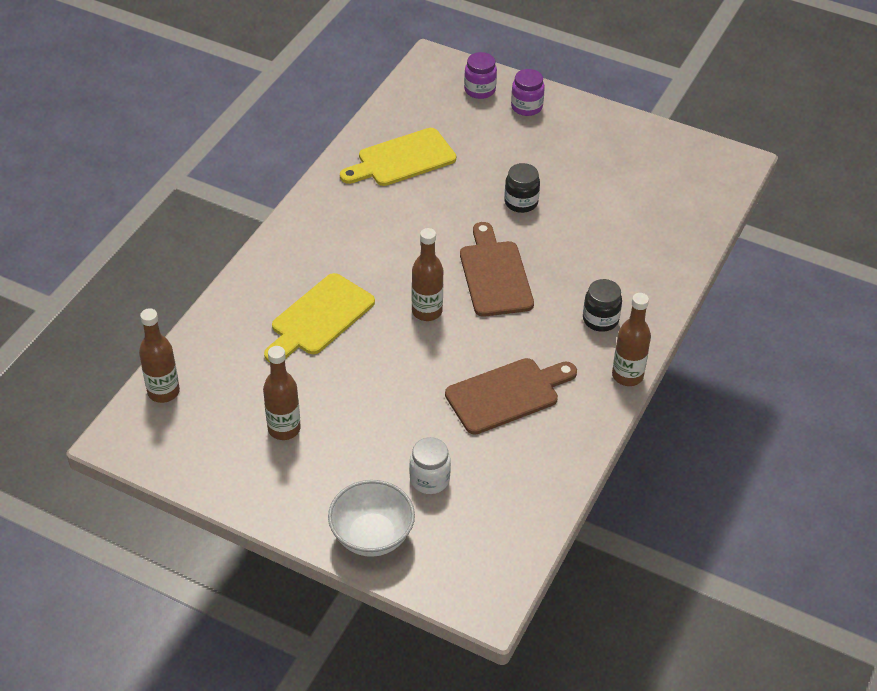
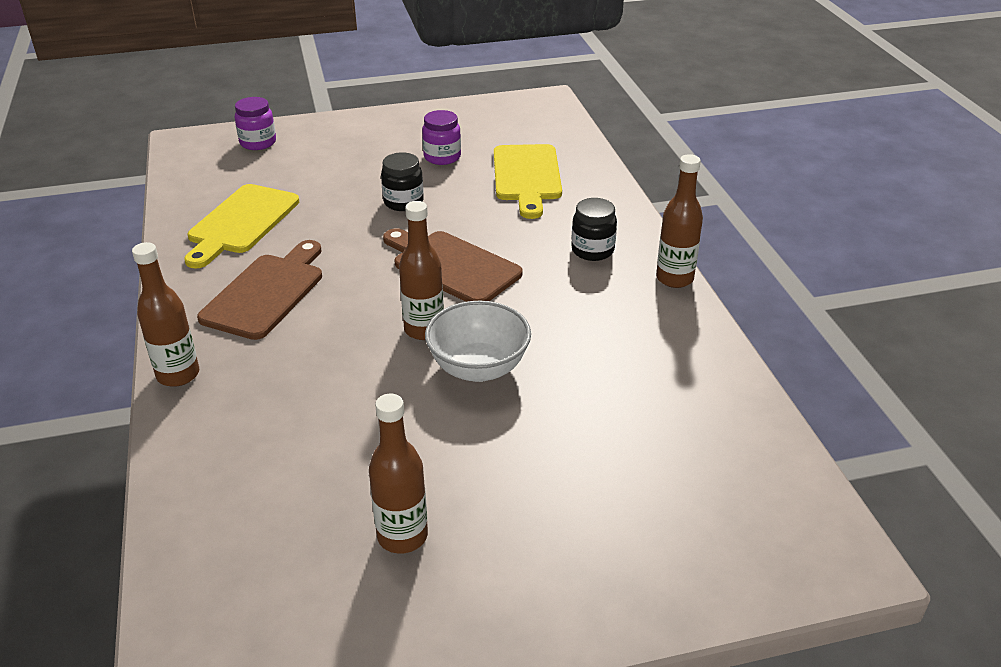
camera: 40 degrees left, 10 degrees down
brown bottle [139,308,180,403] -> brown bottle moved to [132,242,199,387]
yellow cutting board [264,273,375,363] -> yellow cutting board moved to [494,144,562,219]
white bowl [328,480,415,557] -> white bowl moved to [425,301,531,382]
white jar [409,437,451,494] -> none
brown cutting board [445,358,577,435] -> brown cutting board moved to [197,240,322,340]
purple jar [511,69,545,116] -> purple jar moved to [422,110,461,165]

